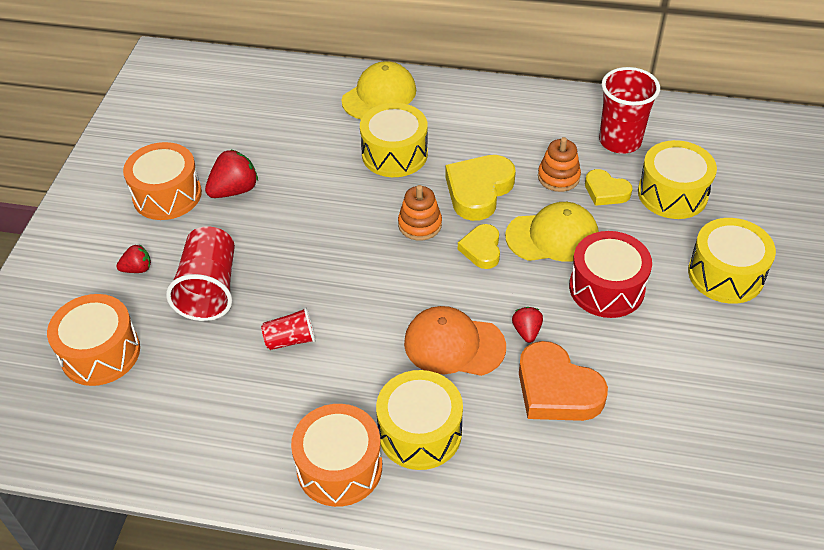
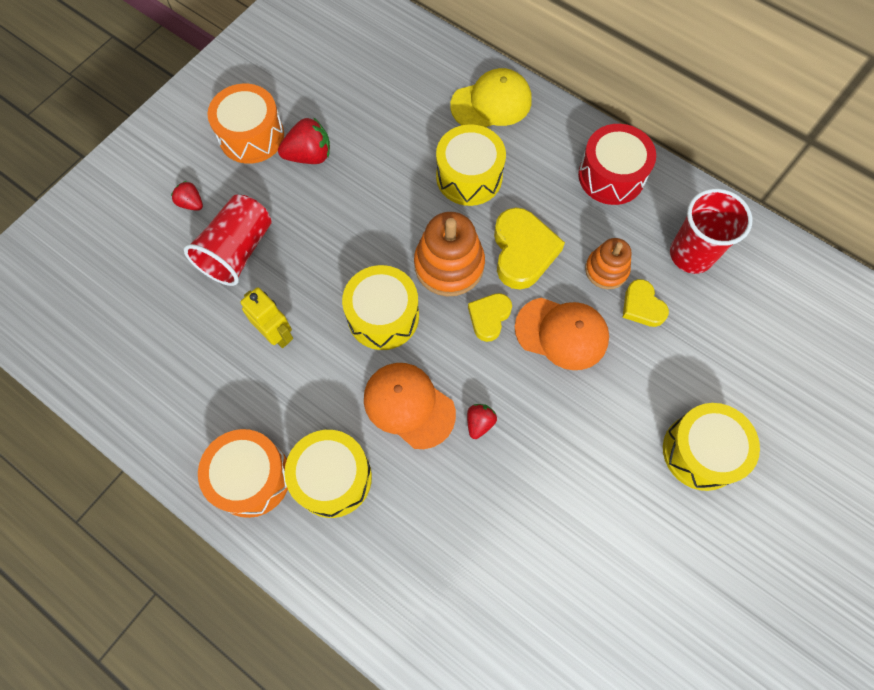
camera: 25 degrees right, 20 degrees up
orange drum [47,294,140,386] -> none
red strawberry [116,244,151,273] -> red strawberry turned 150 degrees counterclockwise [171,181,203,211]
red cup [261,307,316,350] -> yellow robot [241,287,293,348]
orange stacking toy [398,185,442,241] -> orange stacking toy [414,212,485,297], size x1.61
yellow heart [445,155,516,221] -> yellow heart turned 120 degrees clockwise [494,208,565,290]
yellow cap [505,202,599,262] -> orange cap [515,298,609,370]
orange heart [519,341,608,421] -> none
red drum [569,231,652,318] -> red drum moved to [578,124,656,205]
yellow drum [638,140,717,219] -> yellow drum moved to [342,265,419,350]

